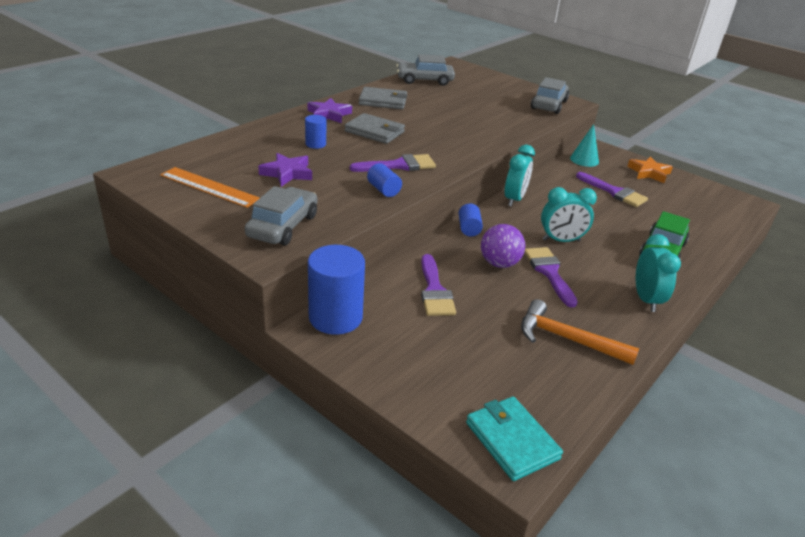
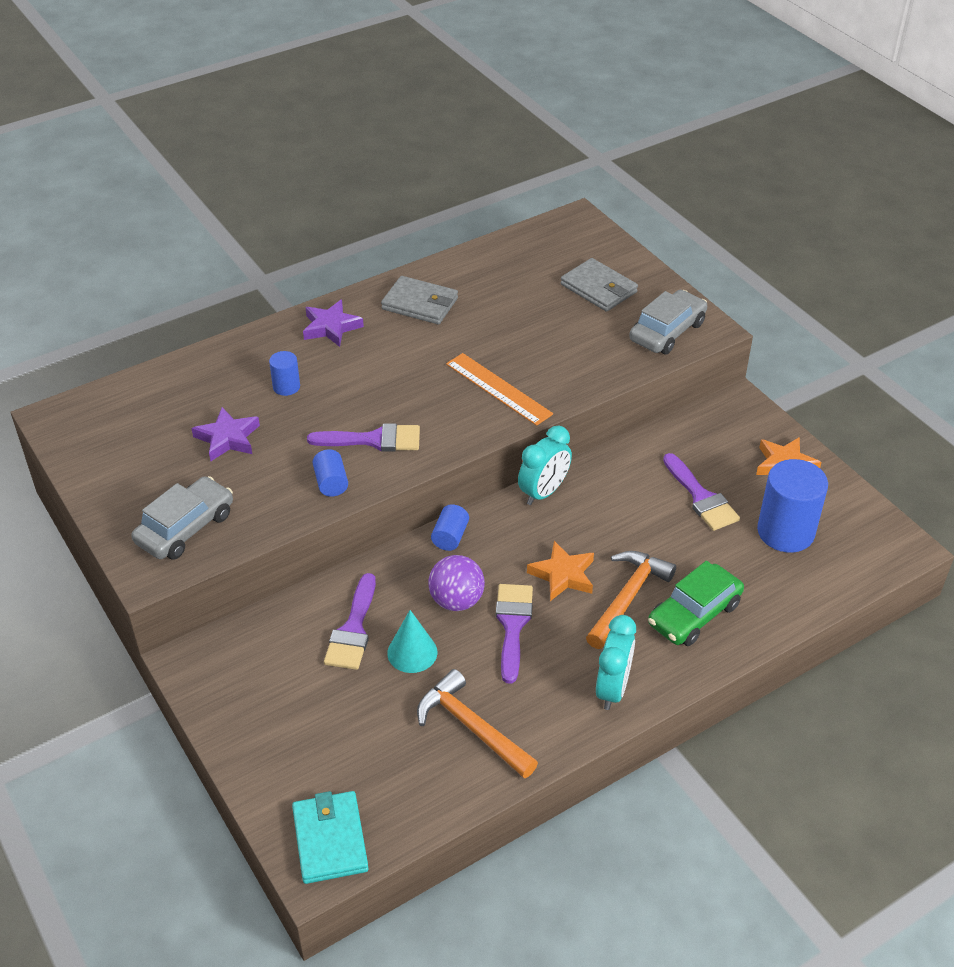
camera: 20 degrees right, 10 degrees up
orange ruler [160,167,260,208] -> orange ruler moved to [446,353,553,426]
blue cylinder [308,245,365,335] -> blue cylinder moved to [757,459,828,552]
grey wallet [345,113,405,144] -> grey wallet moved to [561,258,638,312]
grey car [396,54,455,86] -> none
turquoise clock [541,187,597,242] -> orange star [527,541,594,601]
turquoise cone [570,124,599,167] -> turquoise cone moved to [387,610,437,673]
none -> orange hammer [586,551,676,649]

